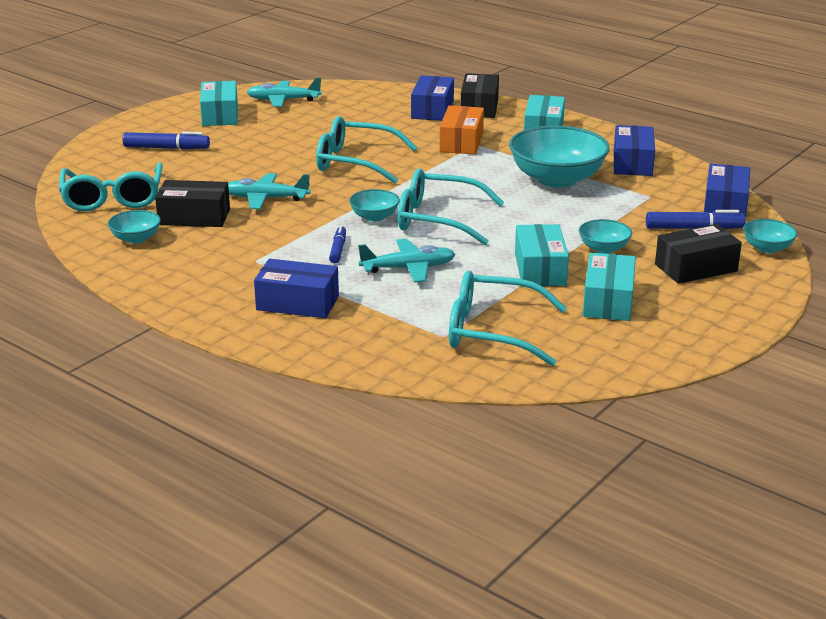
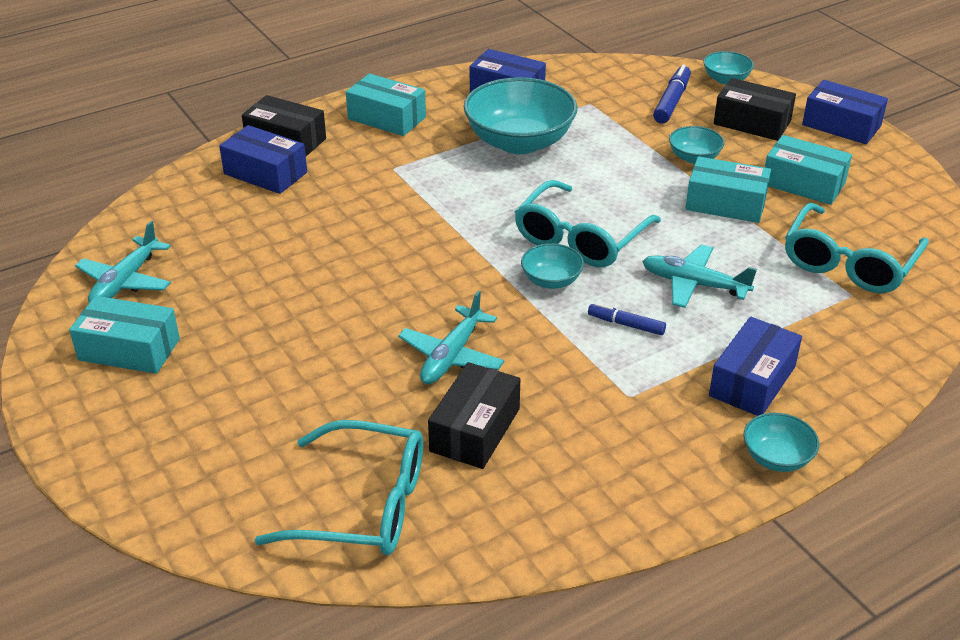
camera: 70 degrees left, 10 degrees up
turquoise bowl [108,210,161,244] -> turquoise bowl moved to [743,413,819,472]
blue marker [123,131,210,150] -> none
turquoise glasses [316,116,417,184] -> none
turquoise plane [358,239,456,283] -> turquoise plane turned 75 degrees counterclockwise [642,245,757,308]
orange box [439,105,484,154] -> none
black box [655,224,742,284] -> black box turned 60 degrees counterclockwise [714,78,796,141]
blue box [704,164,750,217] -> blue box moved to [802,80,888,144]

